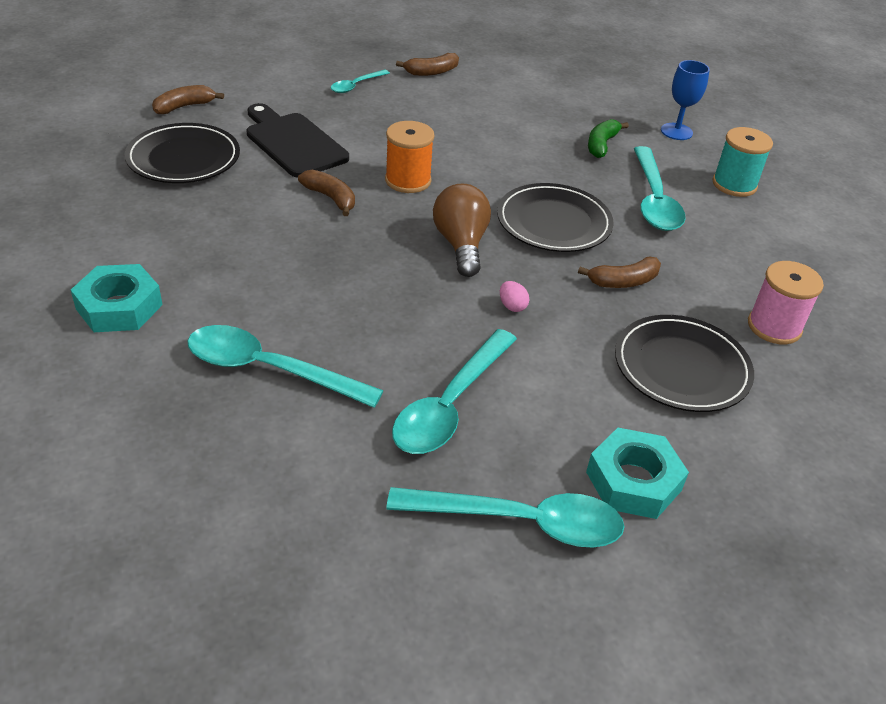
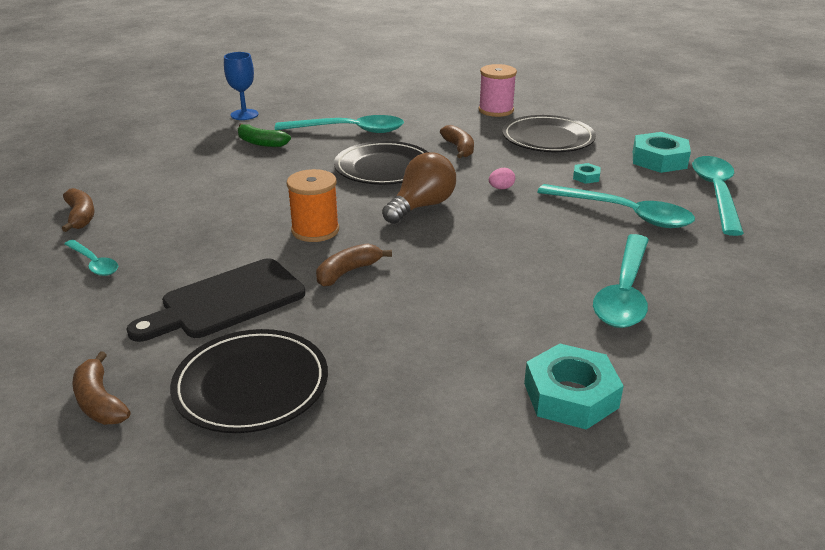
camera: 85 degrees left, 10 degrees down
brown light bulb [433,184,491,277] -> brown light bulb turned 135 degrees clockwise [382,152,456,224]
turquoise spool [712,127,773,197] -> none
none -> turquoise nut [573,163,601,184]

